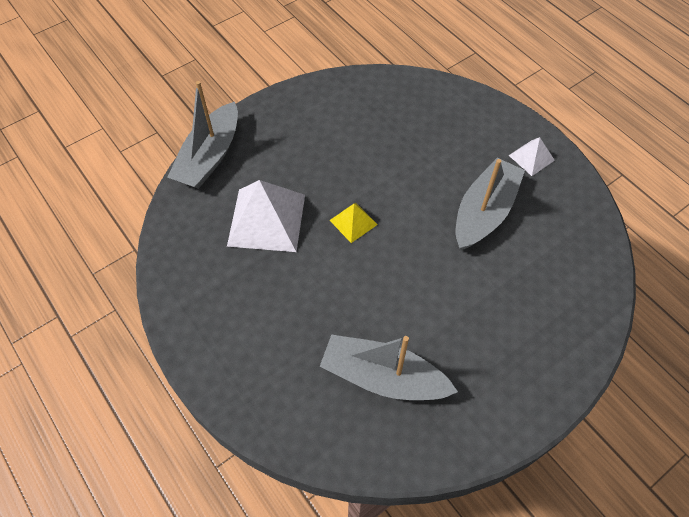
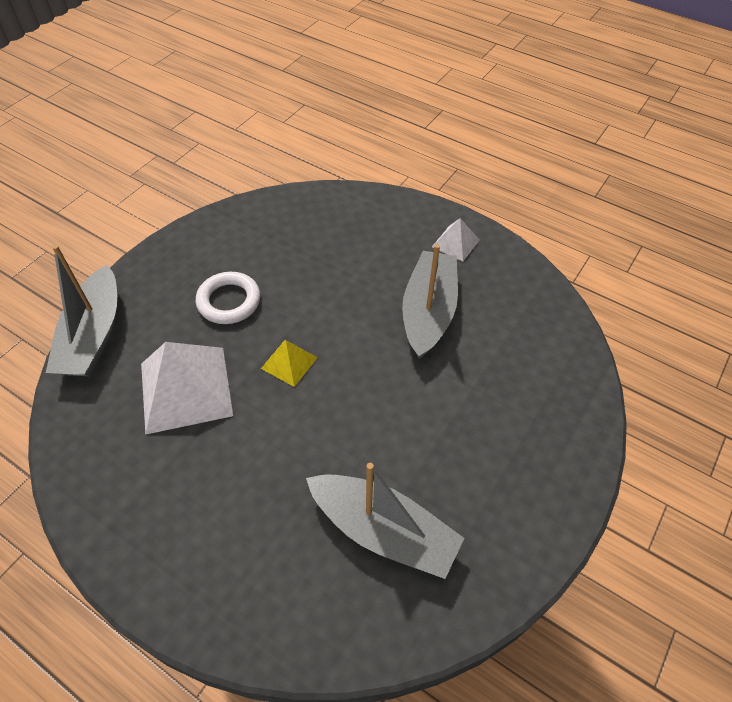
camera: 20 degrees left, 5 degrees down
grey boat [320,334,458,400] -> grey boat turned 150 degrees counterclockwise [306,463,464,579]
none -> white ring [196,272,260,324]

